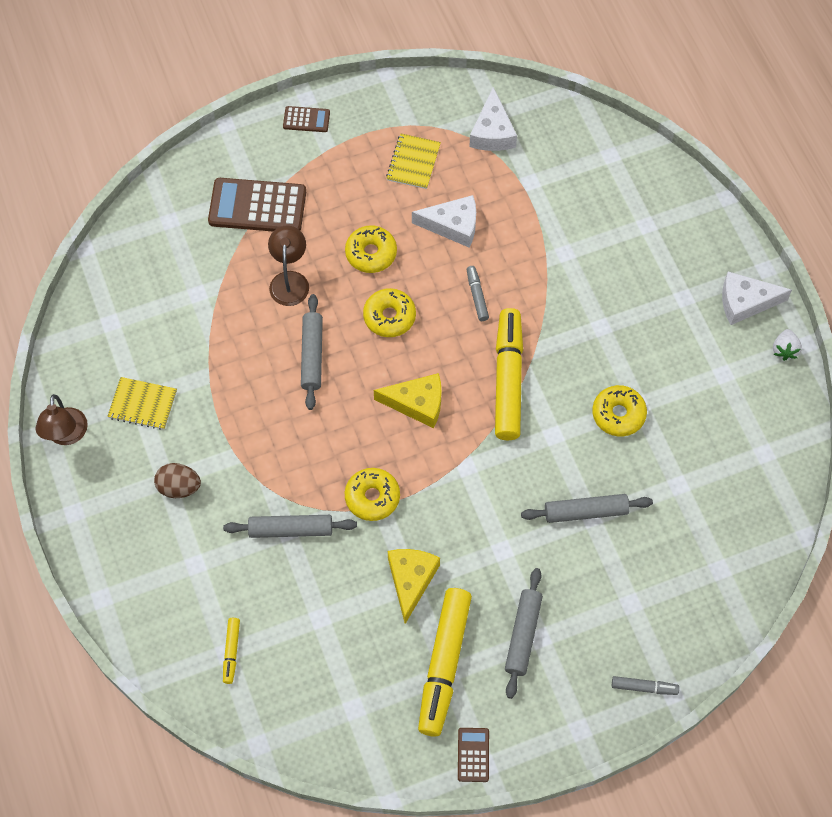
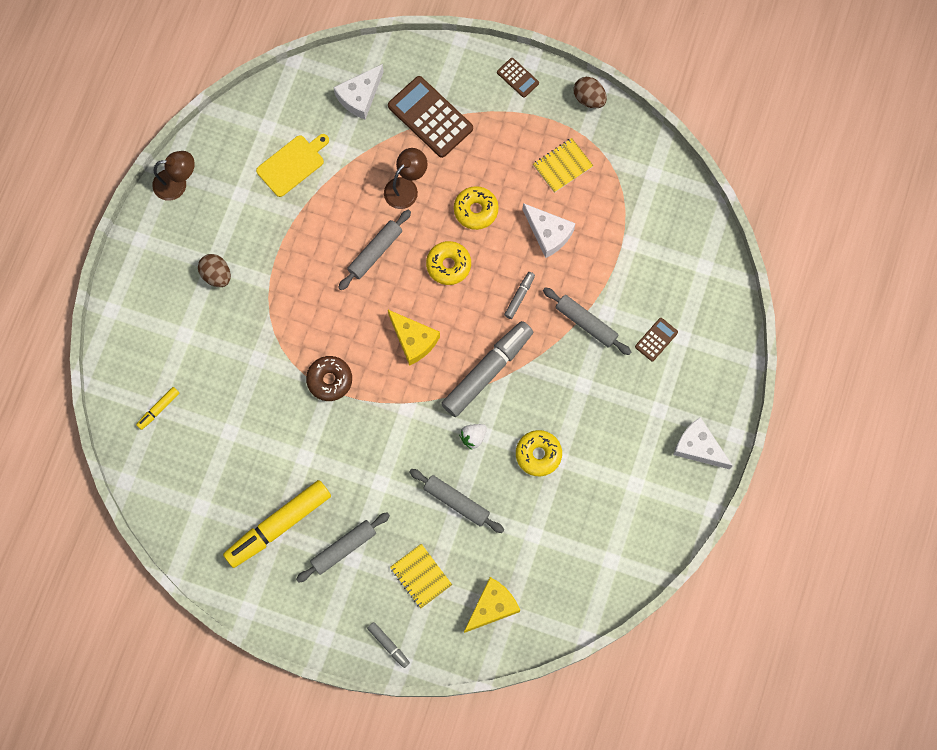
camera: 40 degrees right, 10 degrees up
brown lamp [36,394,88,445] -> brown lamp turned 135 degrees counterclockwise [152,151,195,201]
yellow notebook [107,377,177,430] -> yellow notebook moved to [390,544,452,608]
grey rolling pin [223,515,357,538] -> grey rolling pin moved to [543,287,631,355]
yellow donut [345,468,400,521] -> brown donut [306,356,352,401]
yellow cheese [388,549,440,624] -> yellow cheese moved to [464,577,520,633]
brown calculator [458,728,489,782] -> brown calculator moved to [635,318,678,361]
white cheese [469,87,517,151] -> white cheese moved to [333,64,384,119]
yellow marker [495,308,523,440] -> grey marker [441,321,533,417]
white strawberry [773,329,802,361] -> white strawberry moved to [459,424,487,450]
none -> yellow cutting board [256,134,329,197]
none -> brown egg [574,77,607,108]

